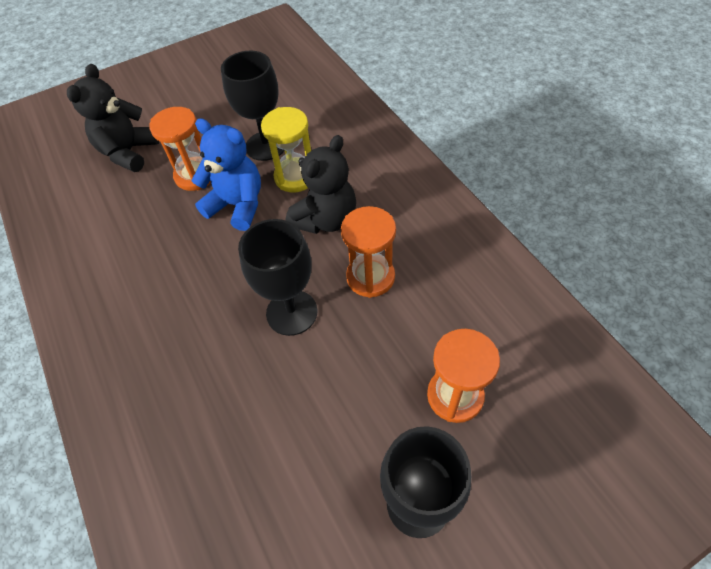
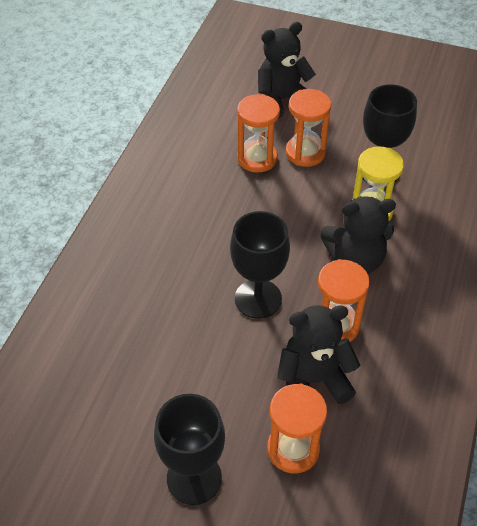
camera: 45 degrees right, 5 degrees down
blue teddy bear [191,118,261,231] -> none
none -> orange hourglass [237,94,280,173]
none -> black teddy bear [277,305,360,404]

